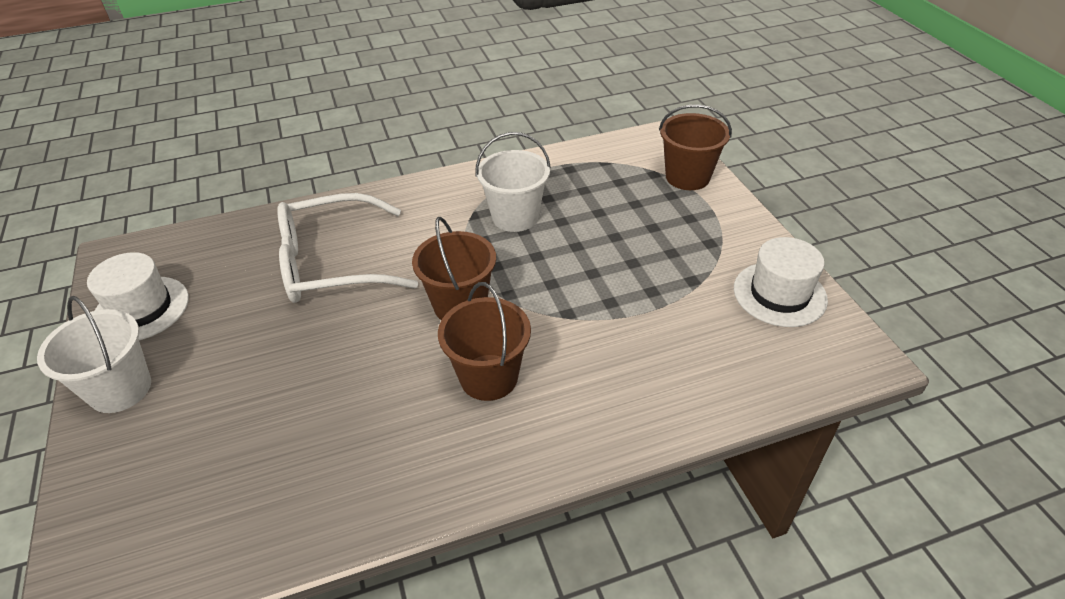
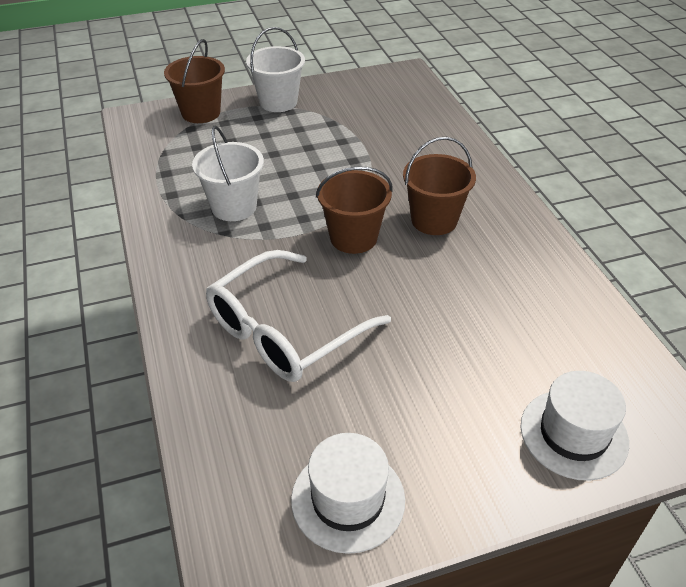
camera: 90 degrees left, 0 degrees up
white bucket [37,296,151,413] -> white bucket moved to [246,27,305,112]
white glasses [277,193,418,303] -> white glasses turned 60 degrees clockwise [206,250,391,382]
white hat [734,237,828,327] -> white hat moved to [520,371,629,481]

